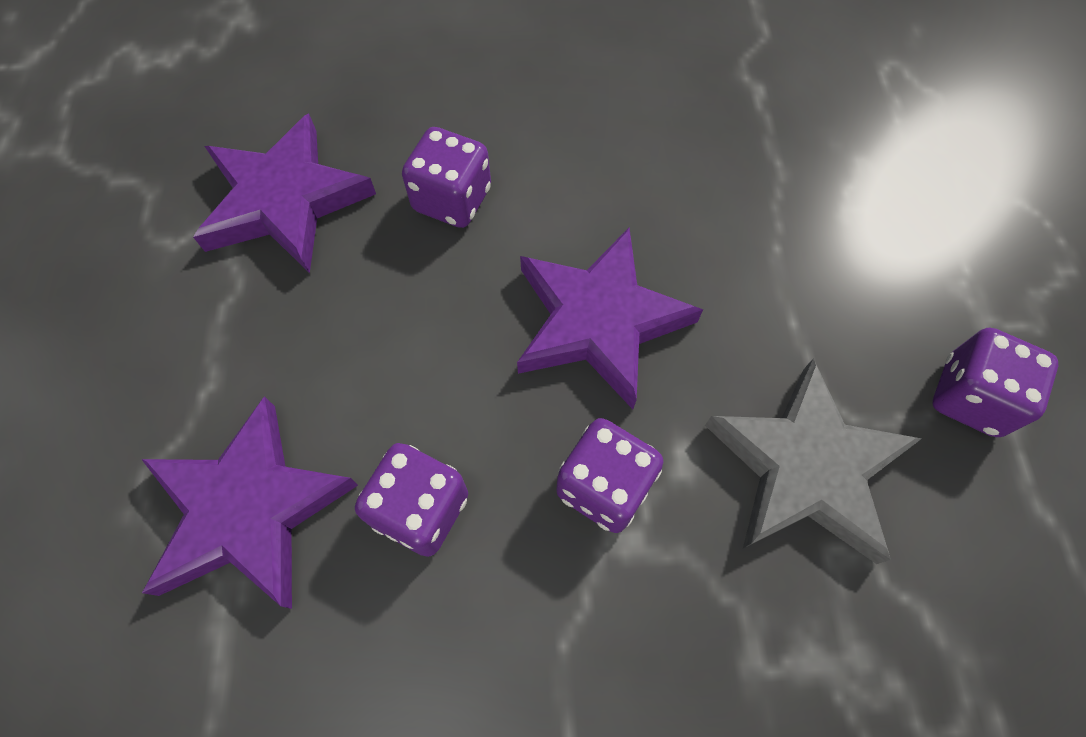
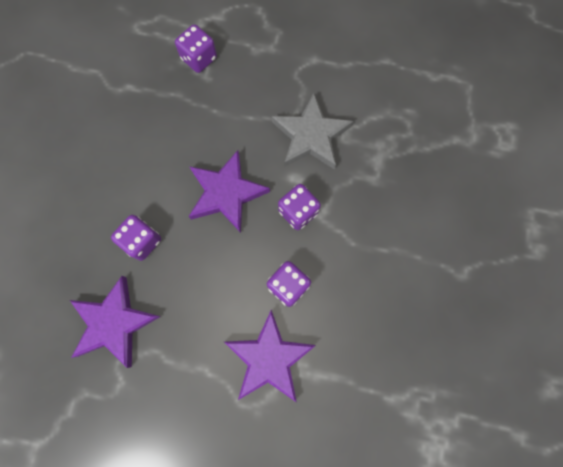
camera: 75 degrees left, 10 degrees up
purple dice [933,328,1059,437] -> purple dice moved to [175,24,217,73]

